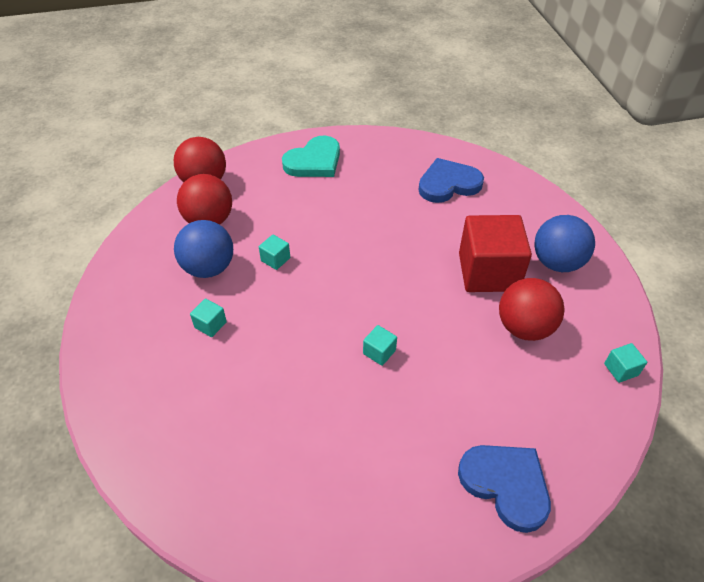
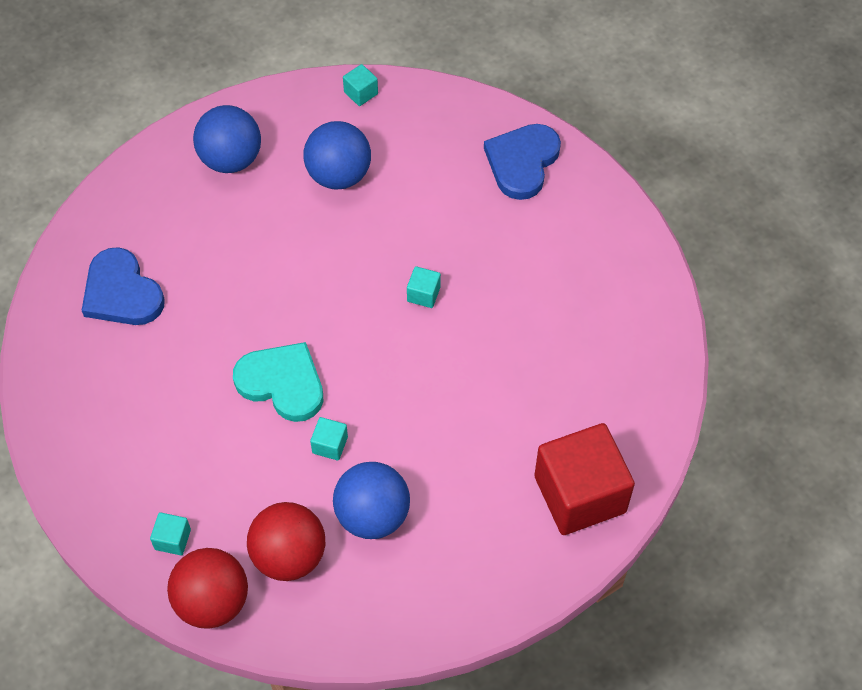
camera: 110 degrees left, 10 degrees up
turquoise cube [190,299,227,337] -> turquoise cube moved to [150,512,191,555]
turquoise heart [282,136,340,177] -> turquoise heart moved to [233,342,324,422]
red cube [459,215,532,292] -> red cube moved to [534,423,635,535]
red ball [499,278,565,341] -> blue ball [304,121,371,189]

